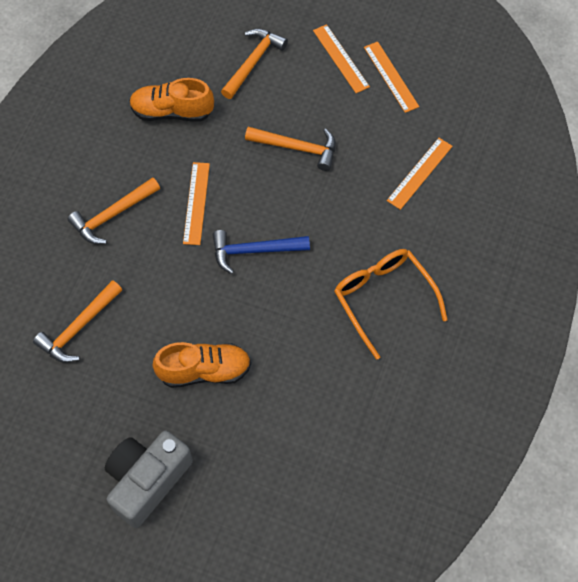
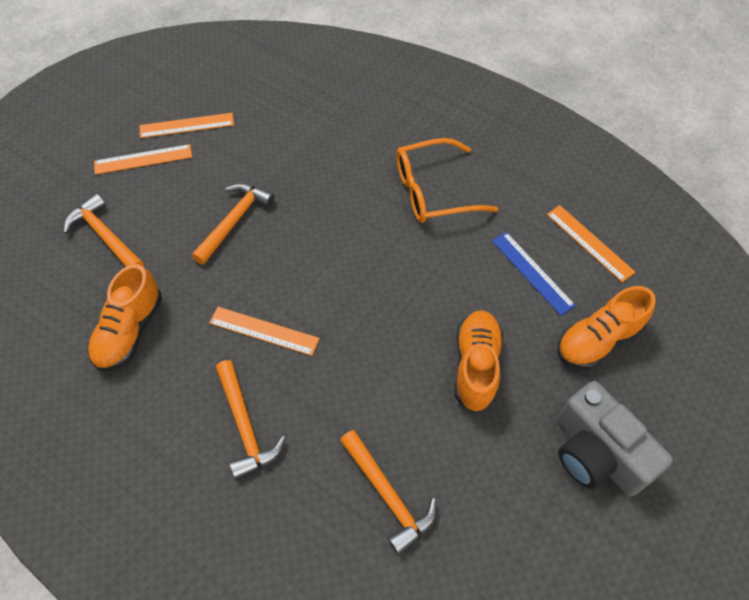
camera: 75 degrees left, 5 degrees down
blue hammer [213,230,310,274] -> none
orange ruler [387,138,453,210] -> orange ruler moved to [547,205,635,282]
none -> blue ruler [492,232,576,316]
none -> orange shoe [557,286,656,369]

